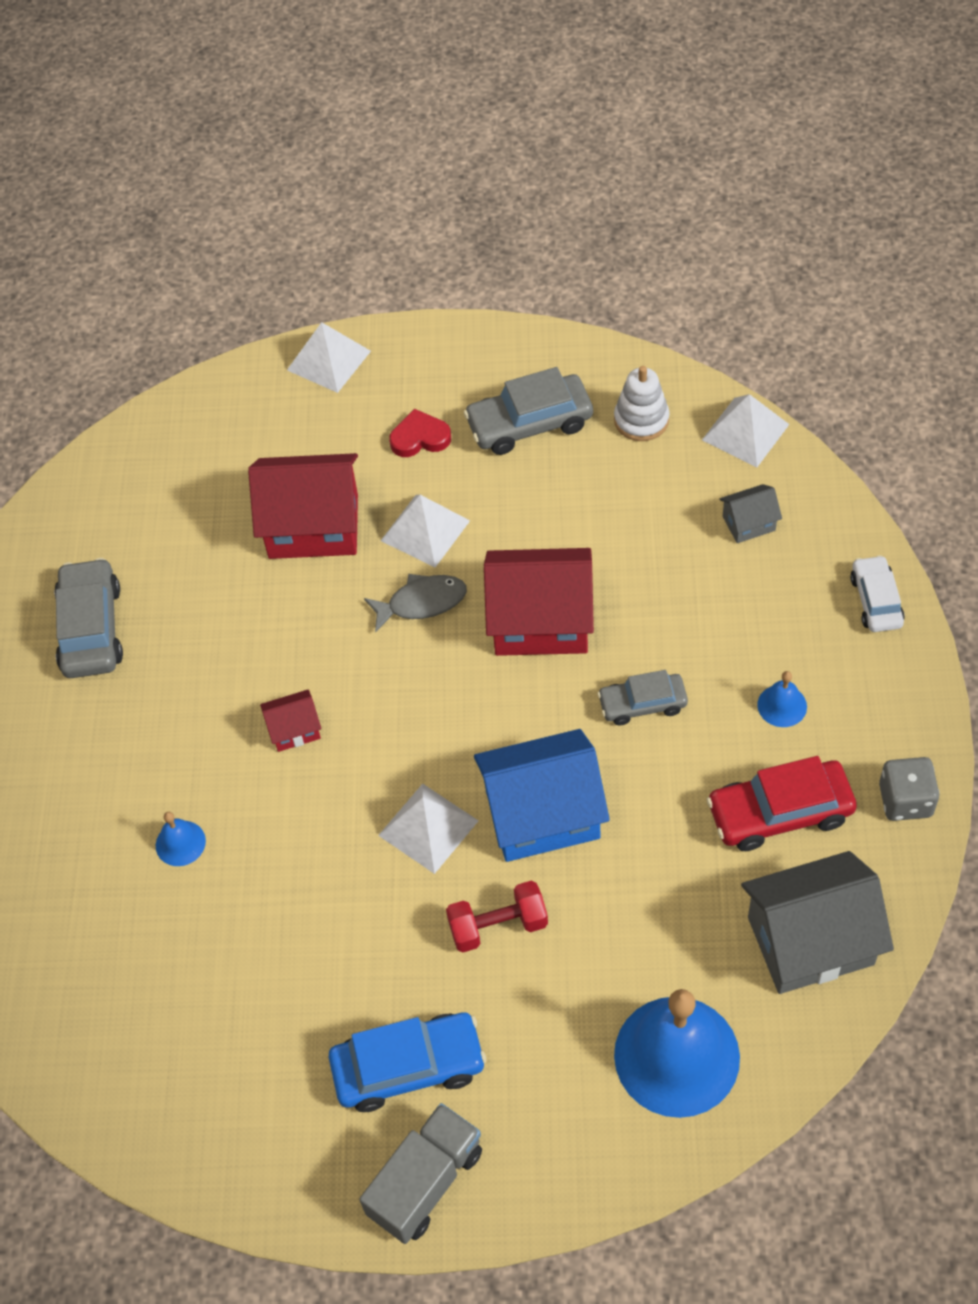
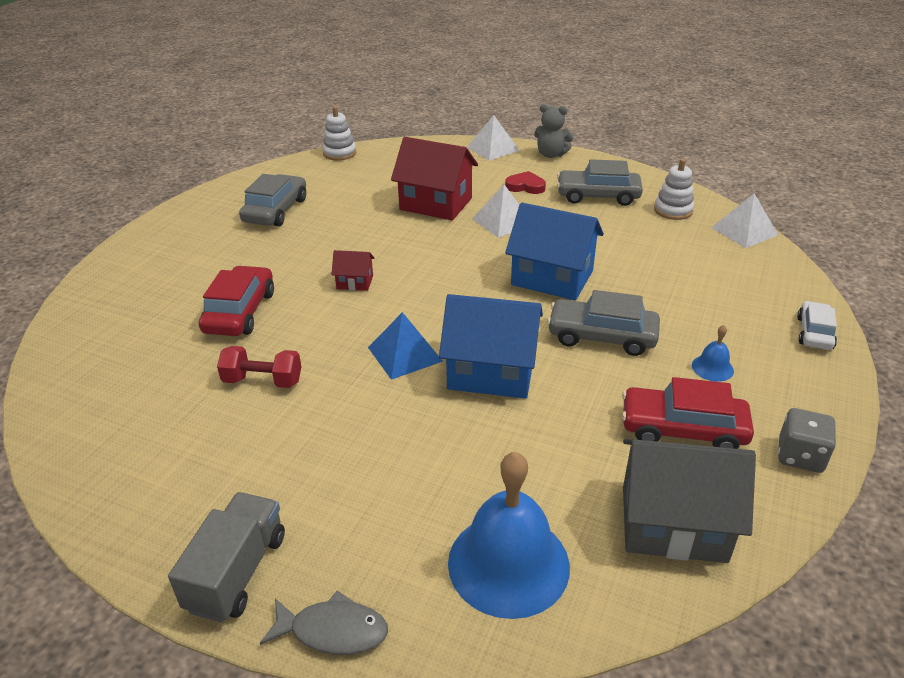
camera: 20 degrees right, 20 degrees down
blue bell [156,812,206,866] -> red car [199,265,274,336]
blue car [328,1013,486,1112] -> none
grey truck [359,1103,482,1244] -> grey truck turned 45 degrees counterclockwise [168,492,285,622]
grey fish [364,574,467,633] -> grey fish moved to [260,591,388,655]
white pyramid [378,784,479,874] -> blue pyramid [368,312,443,380]
red dumbbell [446,881,548,953] -> red dumbbell moved to [217,346,301,388]
red house [484,548,594,656] -> blue house [505,202,604,301]
grey car [597,670,688,726] -> grey car [547,290,660,356], size x1.58
grey house [719,484,782,543] -> none
none -> white stacking toy [322,106,356,160]
none -> grey teddy bear [534,104,574,158]

